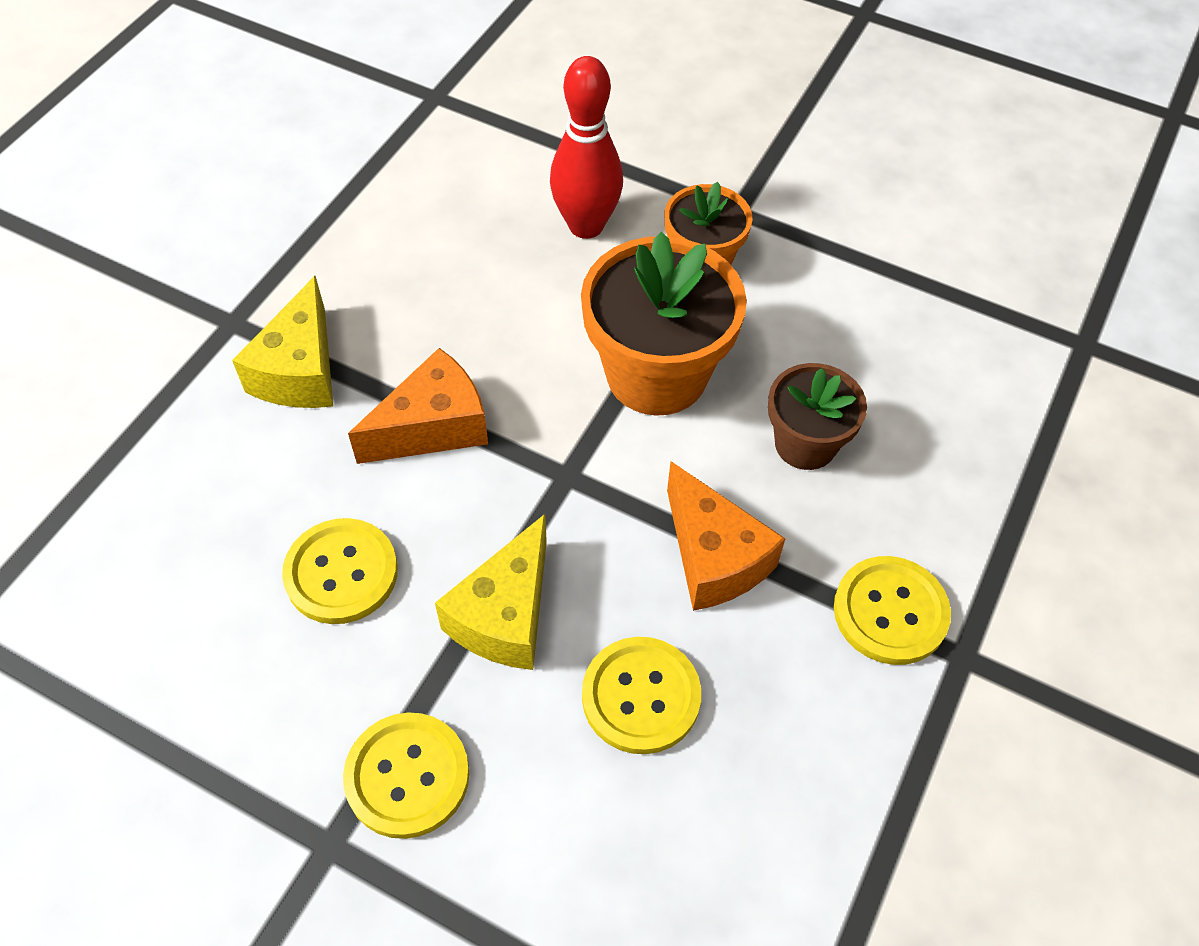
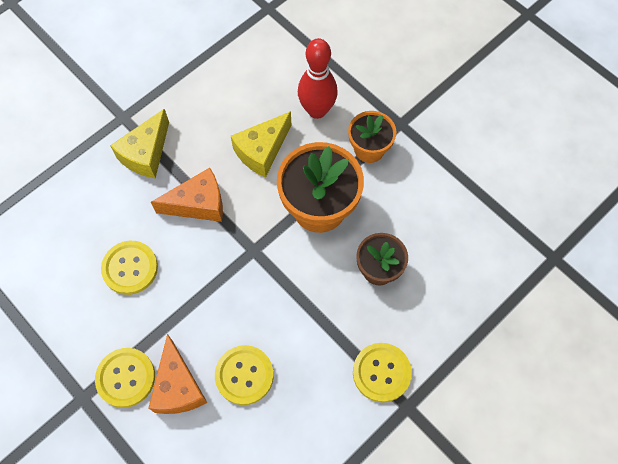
camera: 20 degrees right, 10 degrees up
yellow cheese [435,514,547,670] -> yellow cheese moved to [231,111,291,177]
orange cheese [667,462,785,611] -> orange cheese moved to [149,334,207,414]

